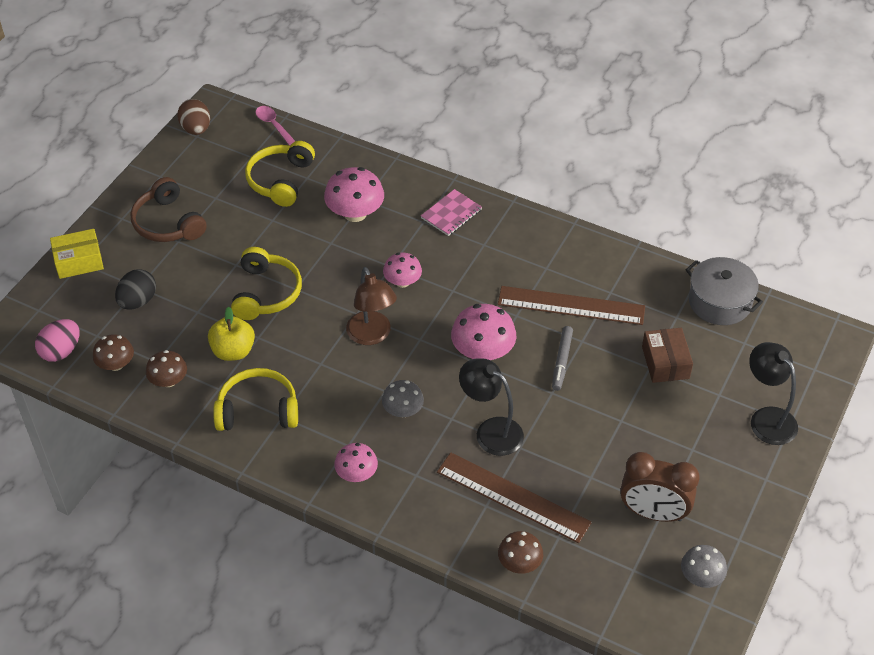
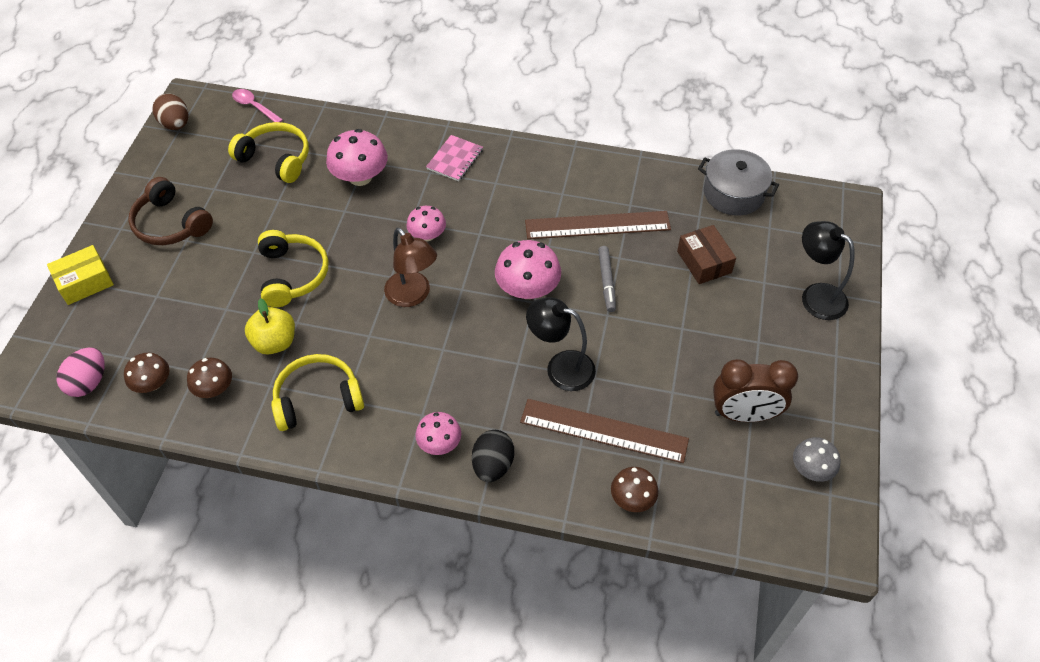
camera: 15 degrees left, 5 degrees up
black egg [115,269,156,310] -> black egg moved to [472,430,514,482]
yellow headphones [245,141,315,207] -> yellow headphones turned 120 degrees clockwise [228,122,309,183]
grey mushroom [382,380,424,417] -> none

